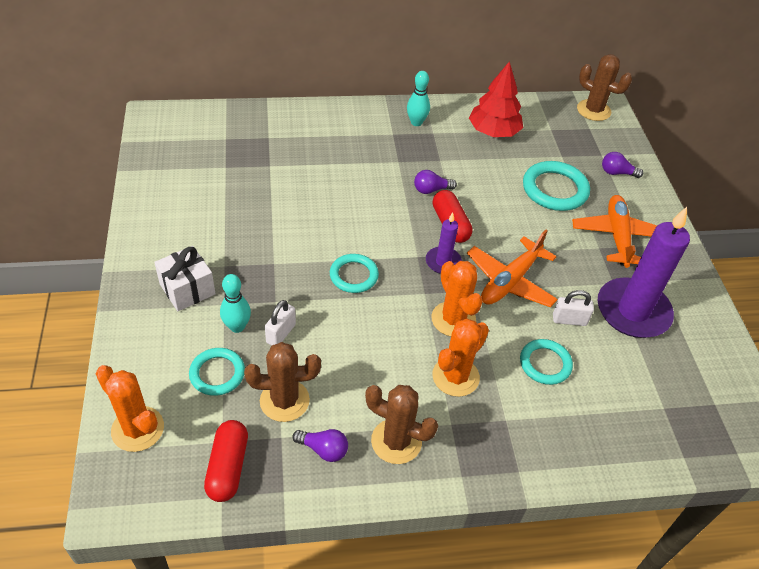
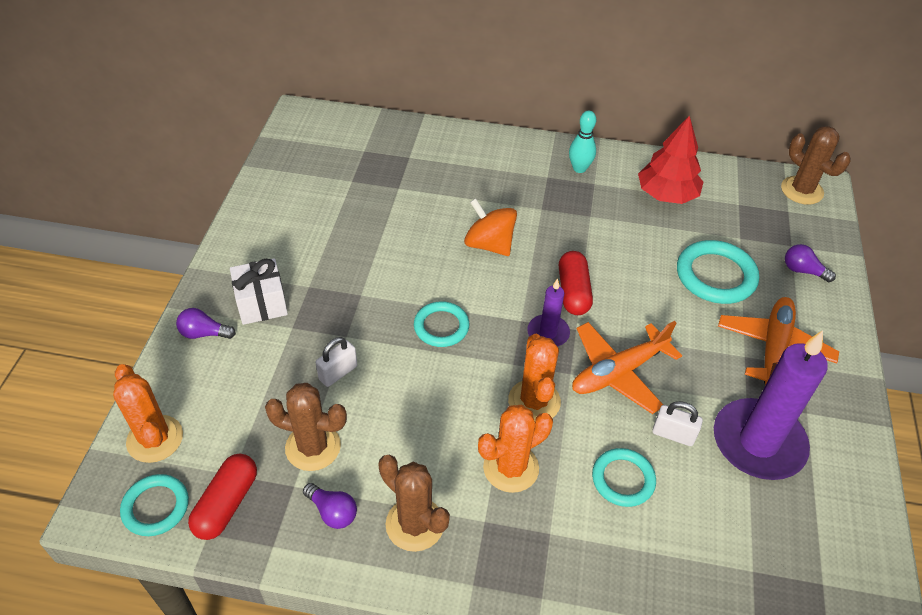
camera: 20 degrees right, 0 degrees up
turquoise ring [189,348,245,396] -> turquoise ring moved to [120,474,189,536]
turquoise bowling pin [220,274,251,333] -> none
purple light bulb [414,170,457,194] -> purple light bulb moved to [176,308,236,339]
none -> orange spinning top [464,199,517,256]

